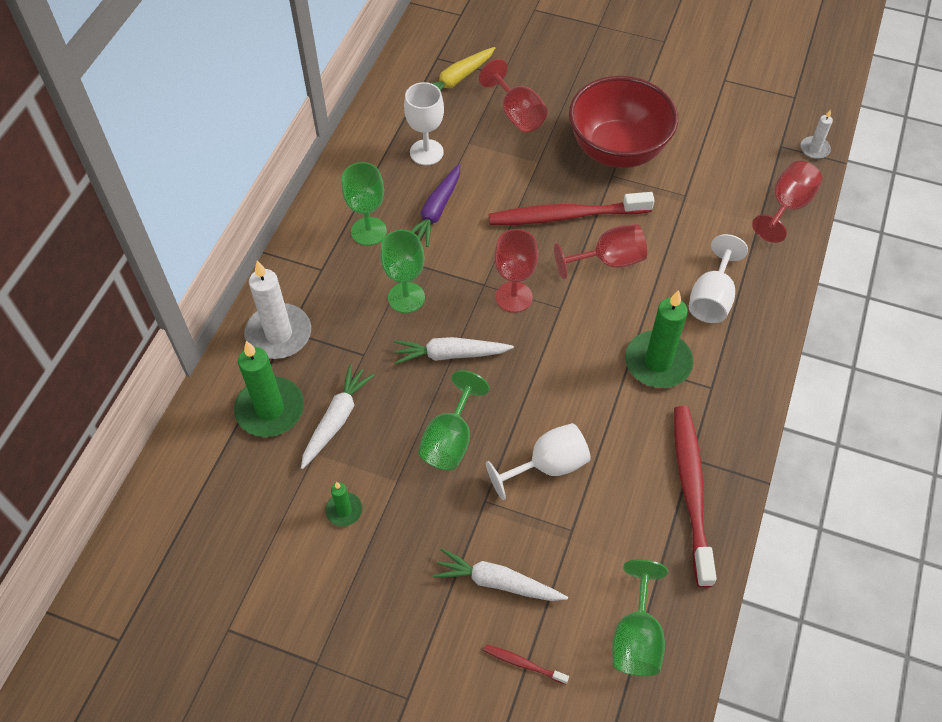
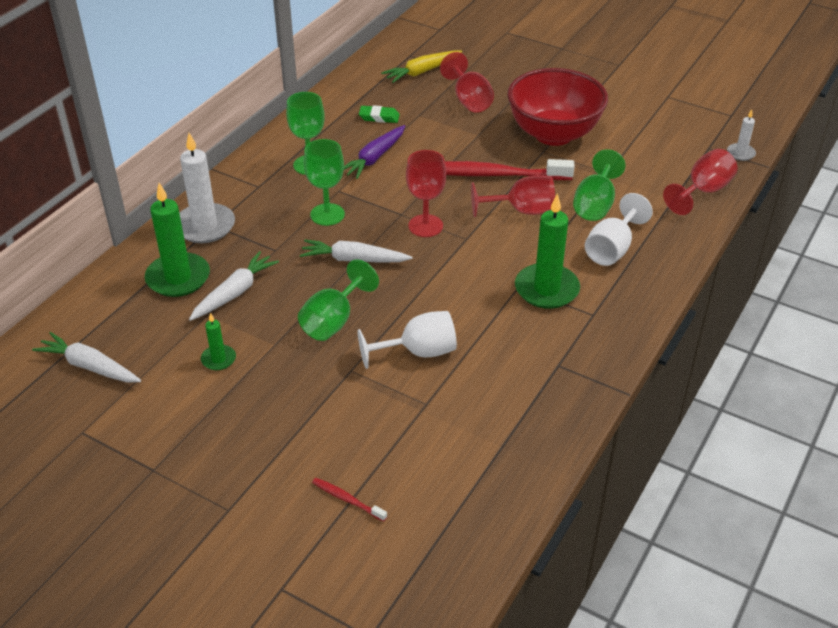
camera: 10 degrees right, 15 degrees down
white goblet [404,82,444,165] -> green eraser [359,105,400,123]
white carrot [433,548,568,601] -> white carrot moved to [32,332,141,383]
green goblet [612,559,668,676] -> green goblet moved to [573,149,626,221]
red toothbrush [674,406,717,588] -> none

